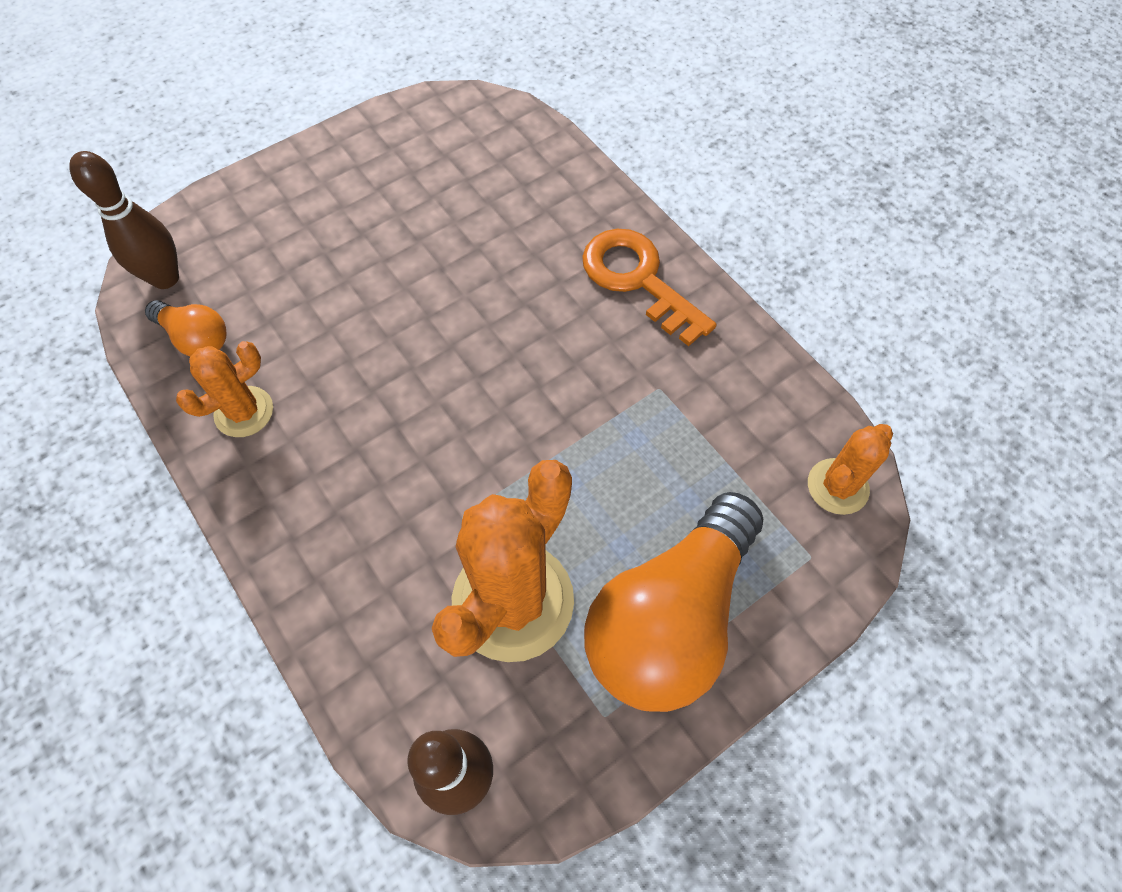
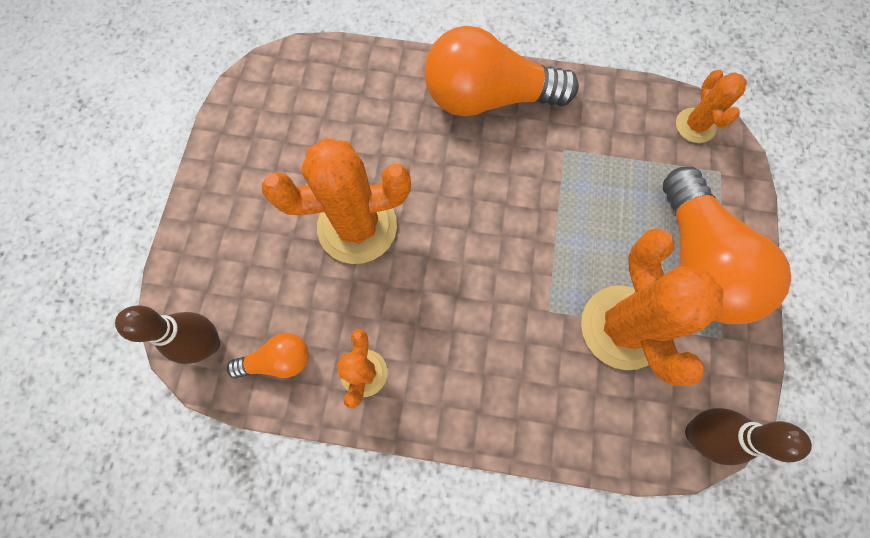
camera: 45 degrees left, 10 degrees up
orange key [582,229,717,346] -> orange light bulb [424,26,579,116]
none -> orange cactus [261,138,411,264]

